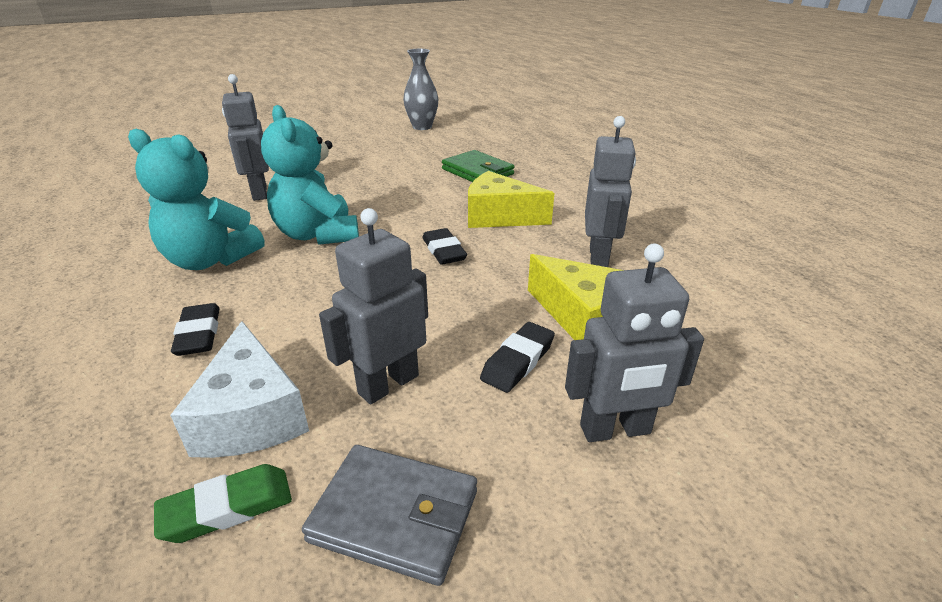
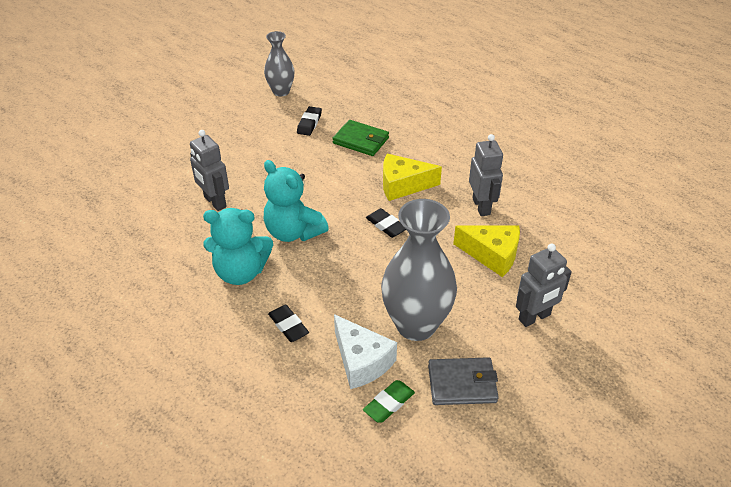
camera: 20 degrees left, 10 degrees up
grey robot [319,208,428,404] -> grey vase [381,199,457,341]
black eraser [480,322,555,393] -> black eraser moved to [297,106,322,136]

